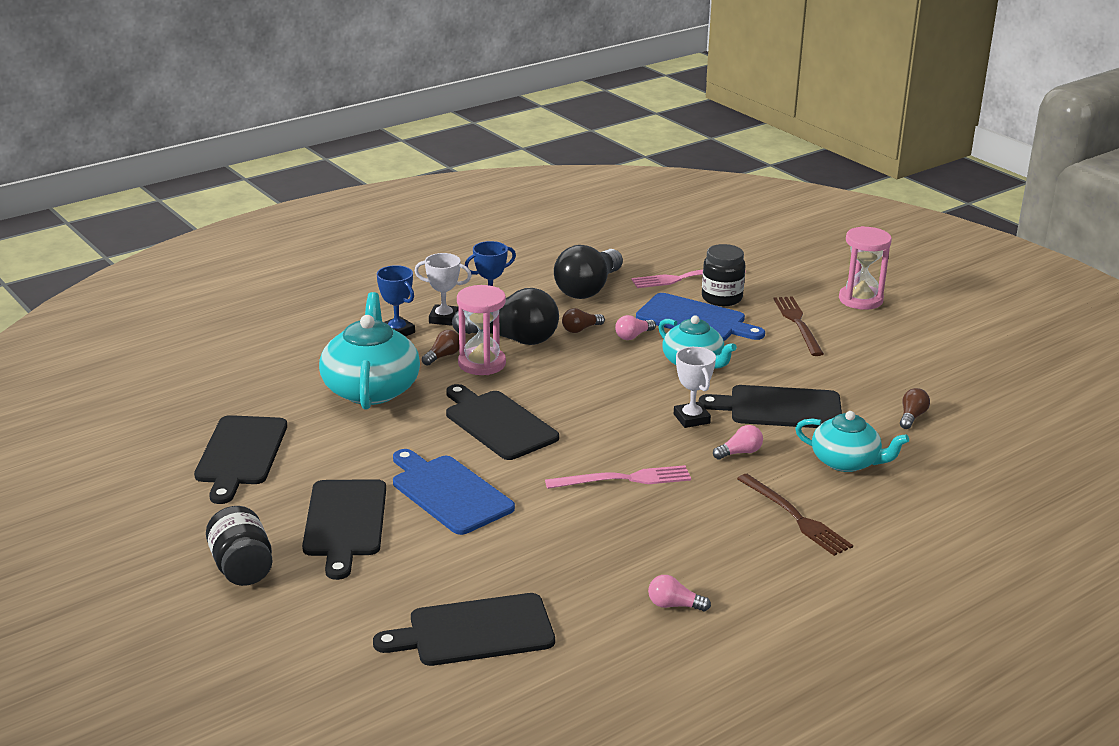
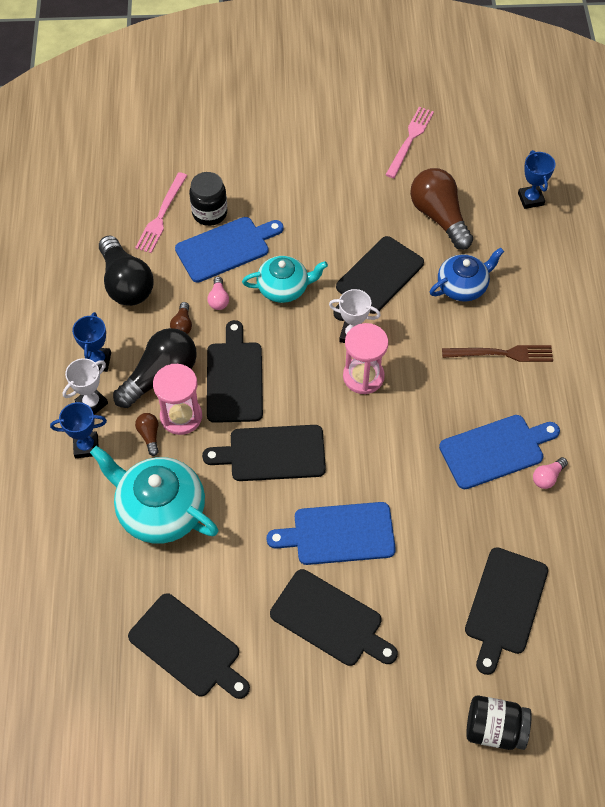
camera: 55 degrees left, 30 degrees up
black jar [206,506,273,586] -> black jar moved to [466,696,532,750]
pink fork [545,465,691,489] -> pink fork moved to [385,107,434,178]
pink light bulb [713,425,763,459] -> none
brown fork [774,296,824,356] -> none
turquoise teapot [795,411,909,472] -> blue teapot [430,247,504,301]
pink hourglass [839,226,892,310] -> pink hourglass moved to [343,323,388,394]
brown light bulb [900,388,930,429] -> brown light bulb [410,168,473,250], size x2.26
none -> black cutting board [207,320,263,423]
none -> blue cutting board [439,415,560,489]
none -> blue trophy [518,150,556,209]

